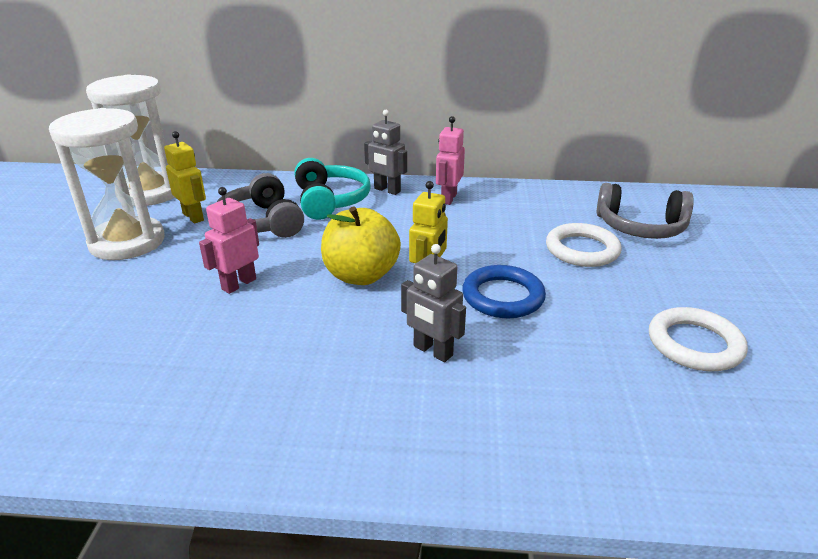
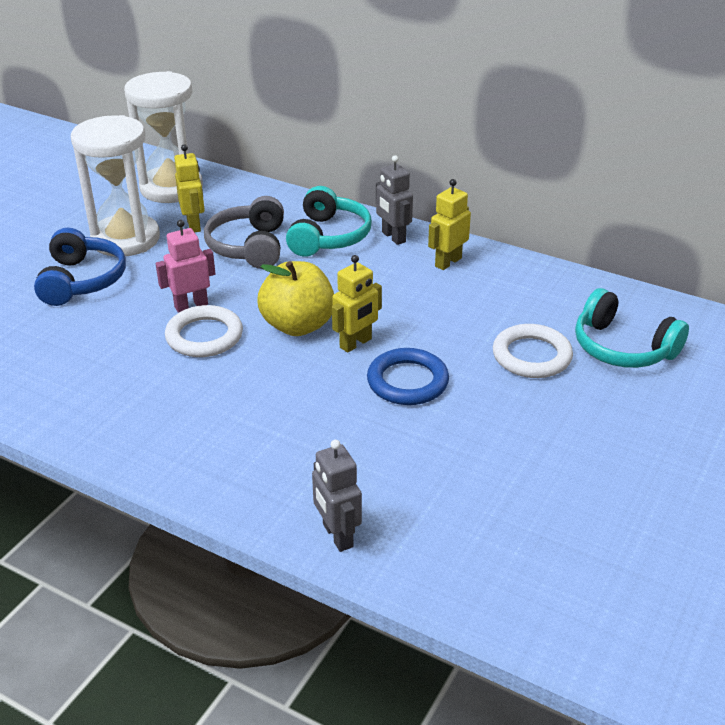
camera: 25 degrees right, 5 degrees up
grey robot [401,244,466,362] -> grey robot moved to [312,440,362,552]
pink robot [436,116,465,205] -> yellow robot [428,179,471,270]
grey headphones [597,183,694,239] -> turquoise headphones [575,288,689,368]
white ring [649,307,748,371] -> white ring moved to [165,305,243,357]
none -> blue headphones [34,228,126,306]

